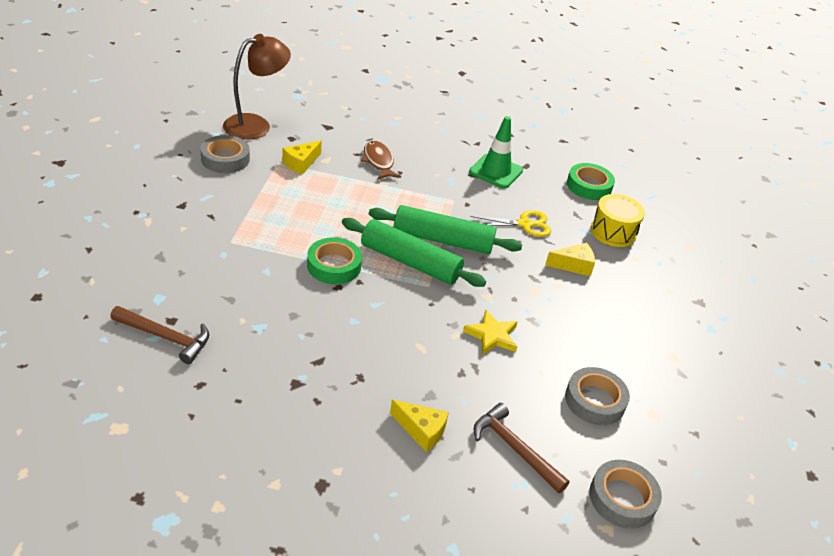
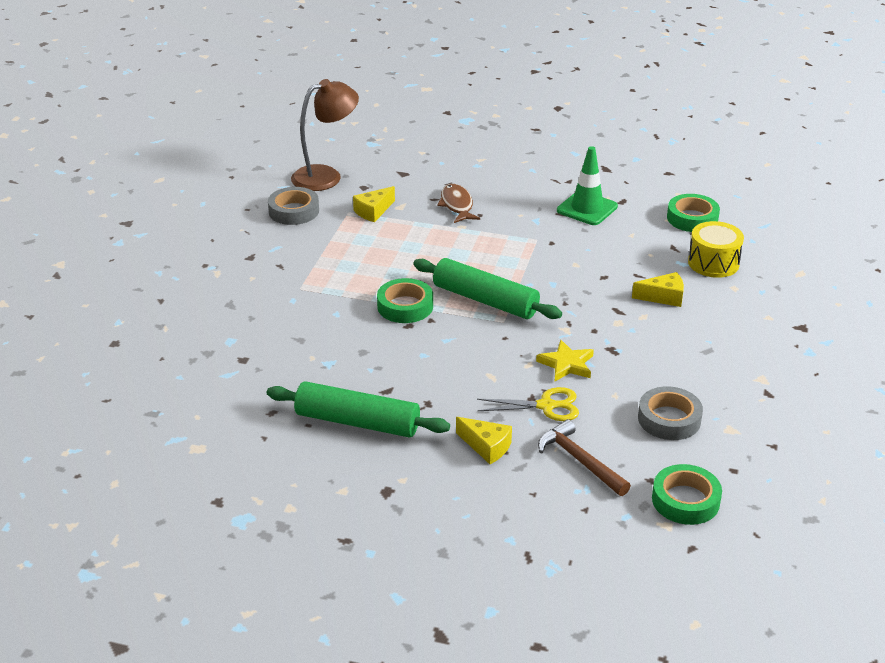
camera: 10 degrees right, 5 degrees down
brown hammer [110,306,209,364] -> none
green rolling pin [369,205,522,254] -> green rolling pin moved to [267,381,450,437]
yellow scissors [471,210,551,237] -> yellow scissors moved to [477,387,579,421]
grey tape [589,460,662,529] -> green tape [652,464,722,525]

